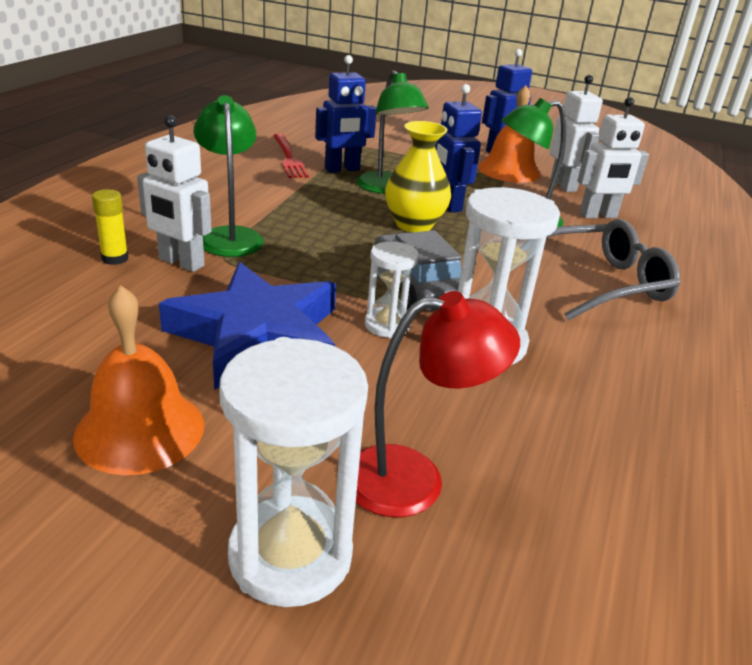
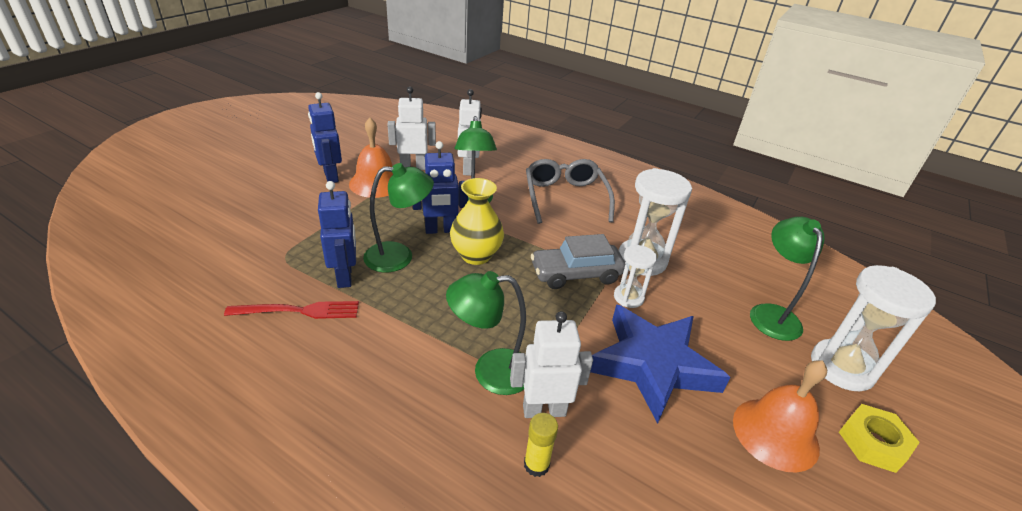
camera: 80 degrees left, 5 degrees up
white robot [137,115,212,272] -> white robot turned 135 degrees counterclockwise [510,311,593,418]
red lamp [356,291,520,517] -> green lamp [750,217,825,341]
none -> yellow nut [839,404,920,473]

